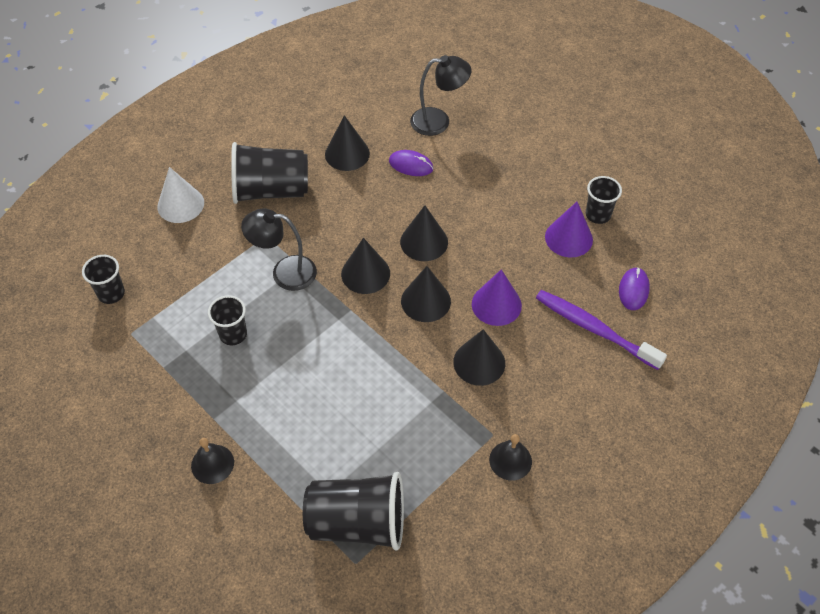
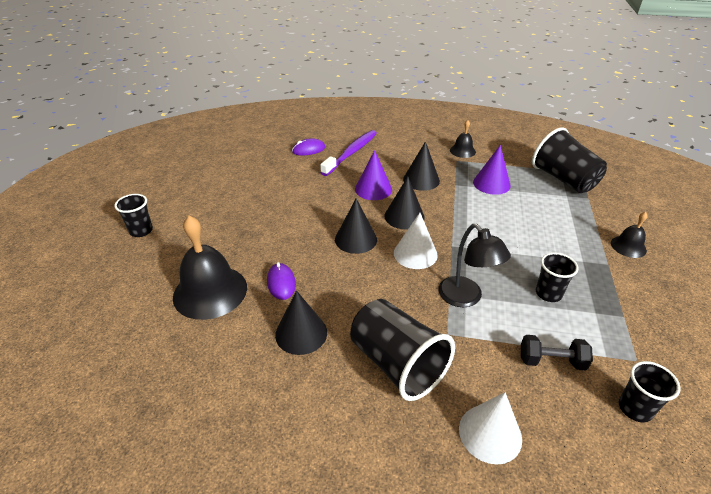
camera: 125 degrees left, 15 degrees down
black cone [341,238,390,294] -> white cone [394,213,438,269]
black lamp [410,55,471,136] -> black bell [173,216,247,320]
purple toothbrush [536,290,667,370] -> purple toothbrush turned 150 degrees counterclockwise [320,130,377,176]
purple cone [545,202,593,257] -> purple cone moved to [473,145,511,195]
black cup [586,176,622,224] -> black cup moved to [114,194,153,237]
none -> black dumbbell [521,335,593,370]

